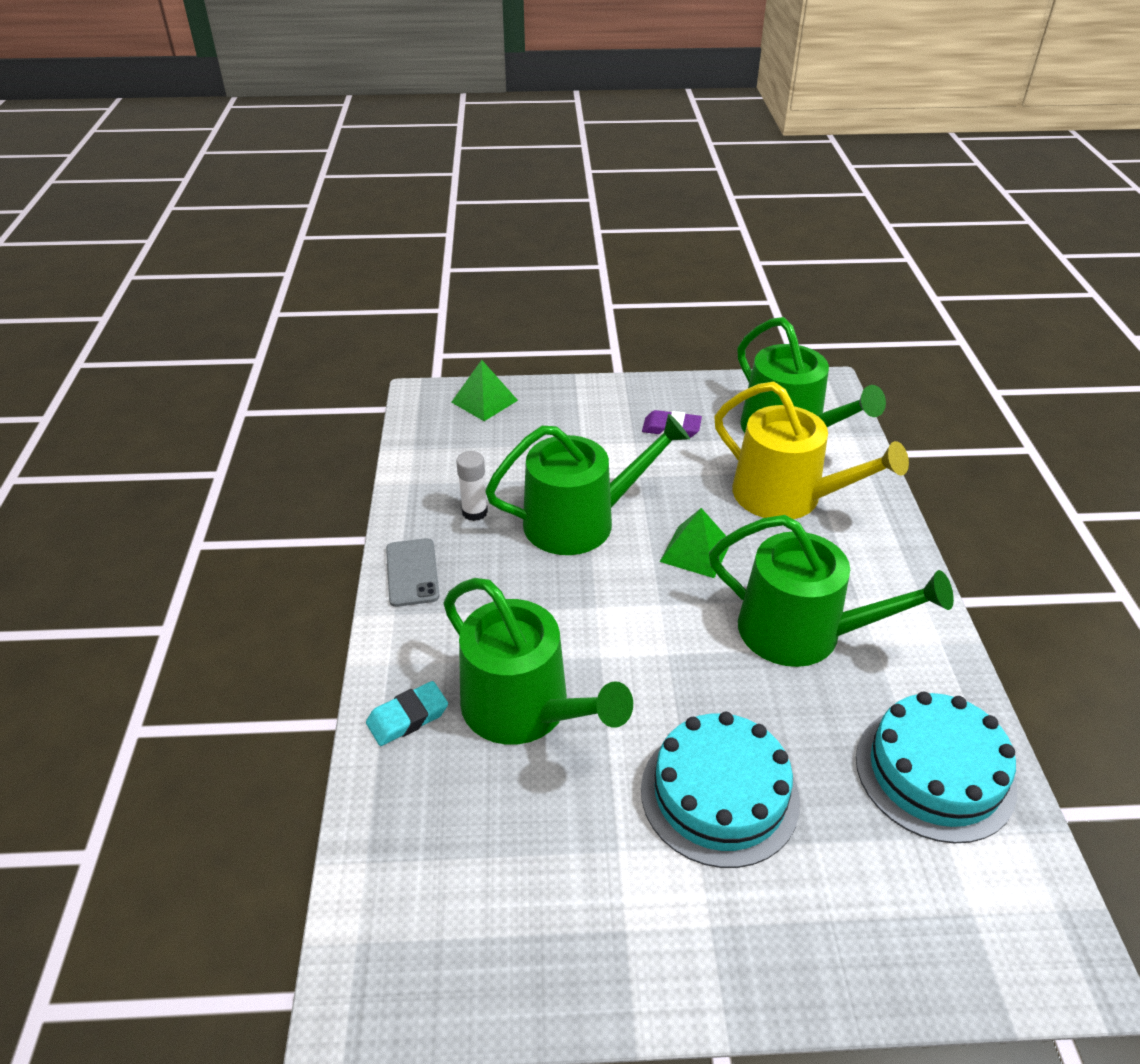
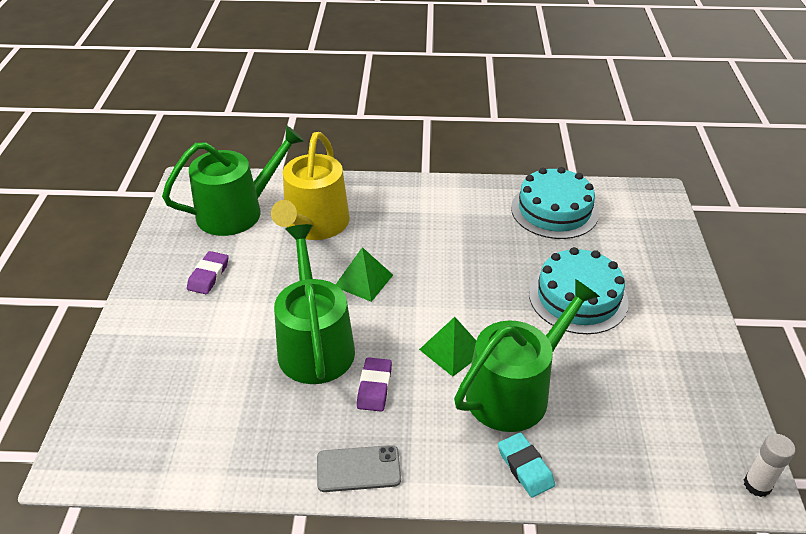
camera: 85 degrees left, 0 degrees up
green pyramid [451,360,518,421] -> green pyramid moved to [419,317,476,377]
white glue stick [456,451,488,521] -> white glue stick moved to [744,434,796,497]
green watering can [709,515,954,667] -> none
yellow watering can [714,382,909,519] -> yellow watering can turned 150 degrees clockwise [271,132,350,240]
none -> purple eraser [357,357,392,412]

